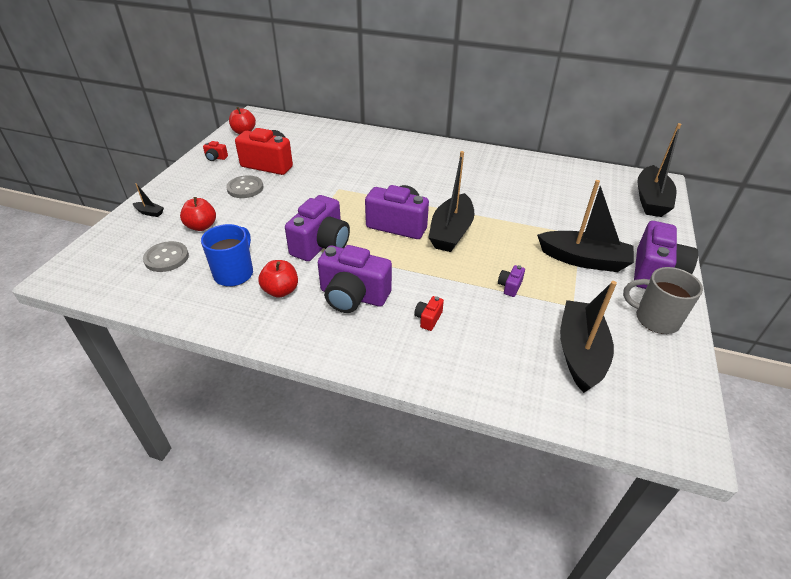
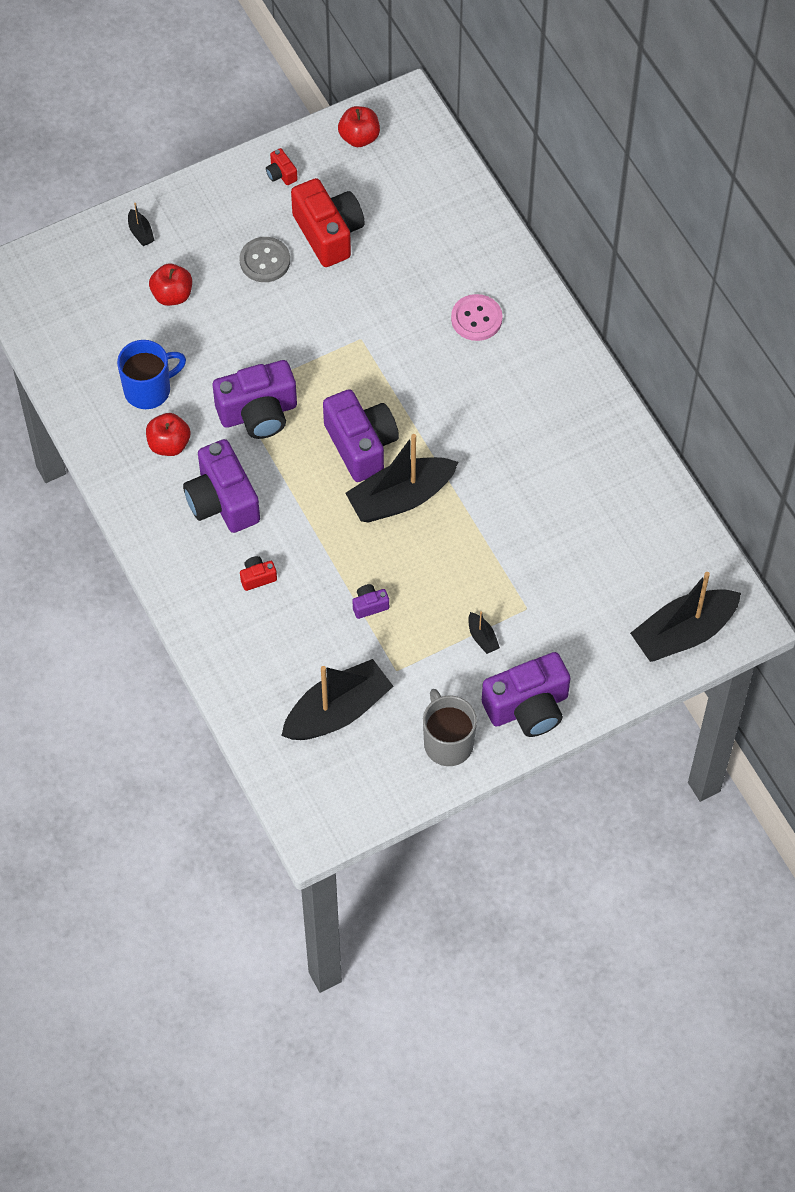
camera: 45 degrees right, 20 degrees up
grey button [143,241,189,272] -> none
black boat [537,180,634,272] -> black boat [468,611,500,654], size x0.41
none -> pink button [451,294,503,341]

